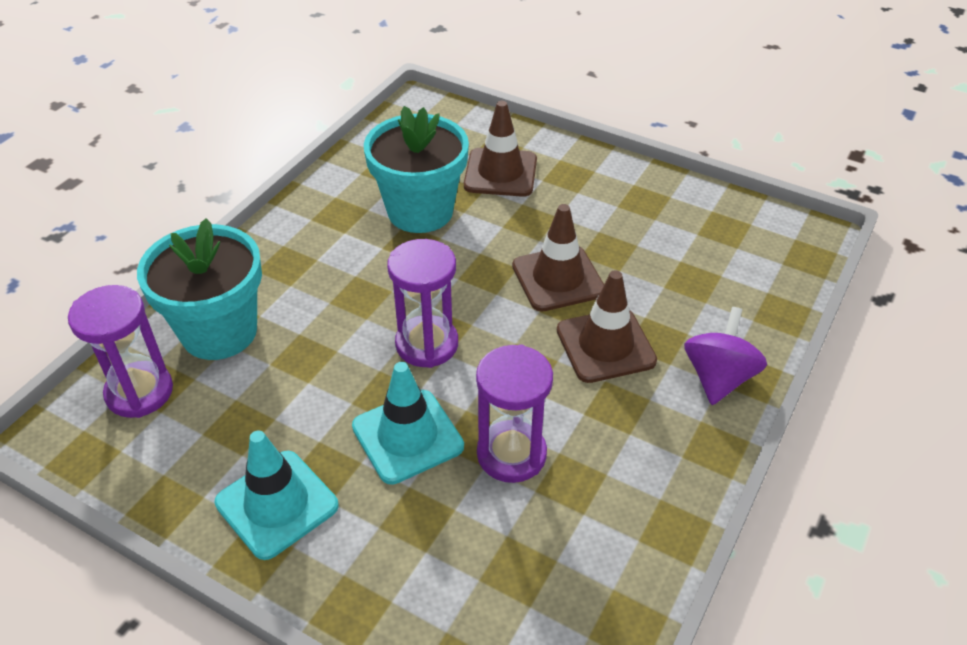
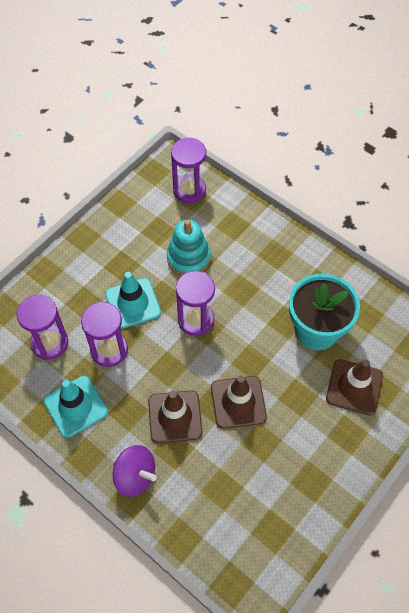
camera: 100 degrees right, 15 degrees up
turquoise flower pot [137,218,262,360] -> none
turquoise traffic cone [215,430,339,560] -> turquoise traffic cone moved to [44,376,108,438]
none -> purple hourglass [16,295,68,360]
none -> turquoise stacking toy [167,220,211,276]

